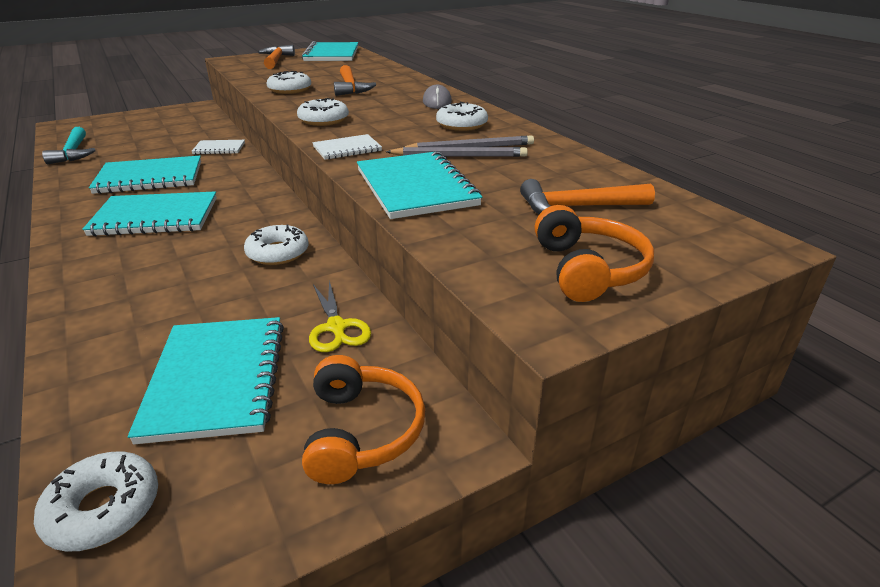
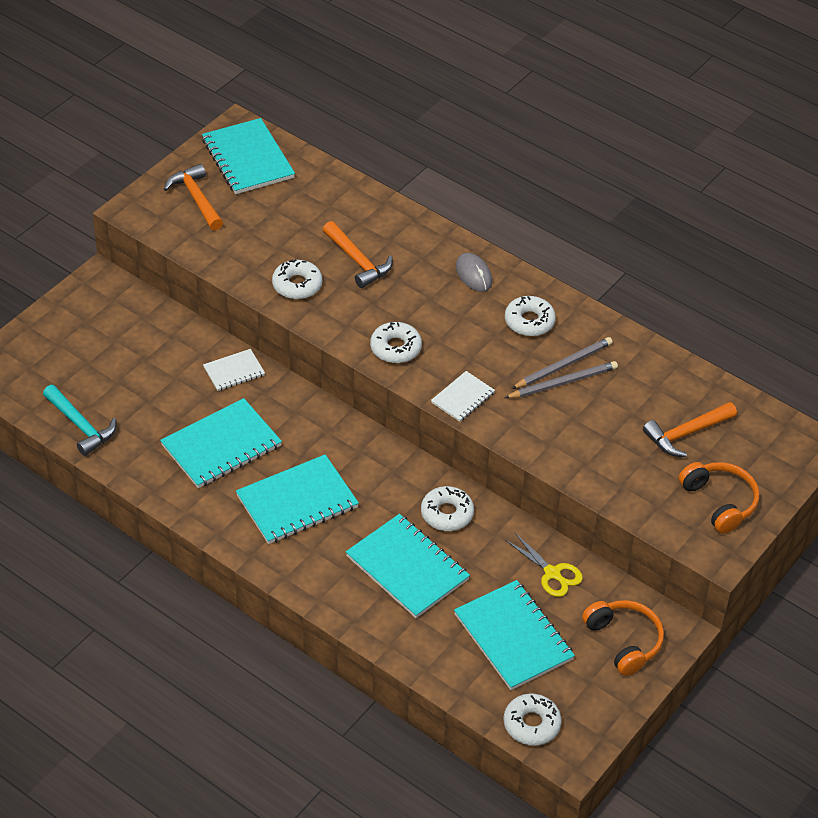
camera: 25 degrees left, 15 degrees up
turquoise notebook [357,151,482,219] -> turquoise notebook moved to [346,514,470,618]

